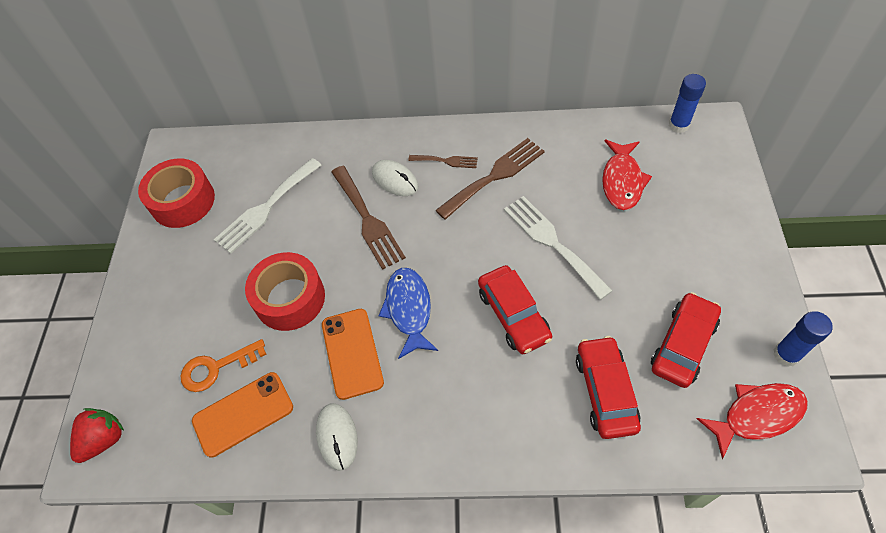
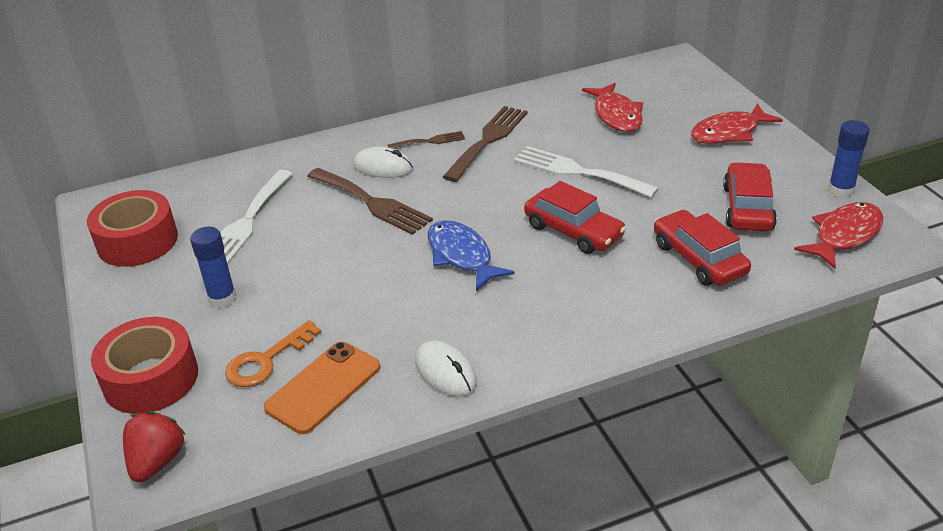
camera: 25 degrees left, 20 degrees down
red tape [245,252,325,331] -> red tape moved to [91,317,198,414]
orange phone [322,309,384,400] -> none
blue glue stick [669,74,706,133] -> blue glue stick moved to [190,227,236,308]
none -> red fish [691,103,783,144]

